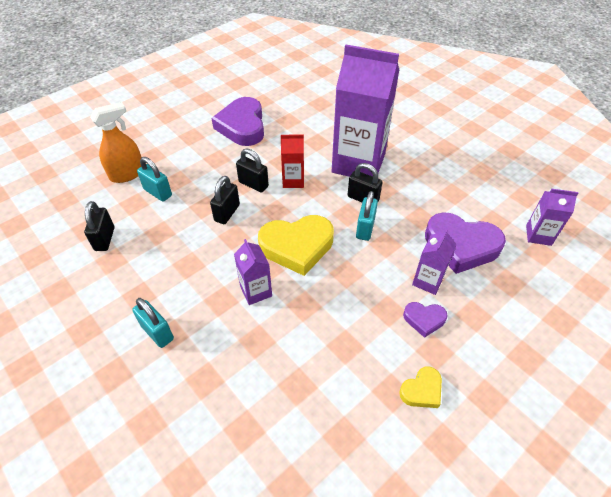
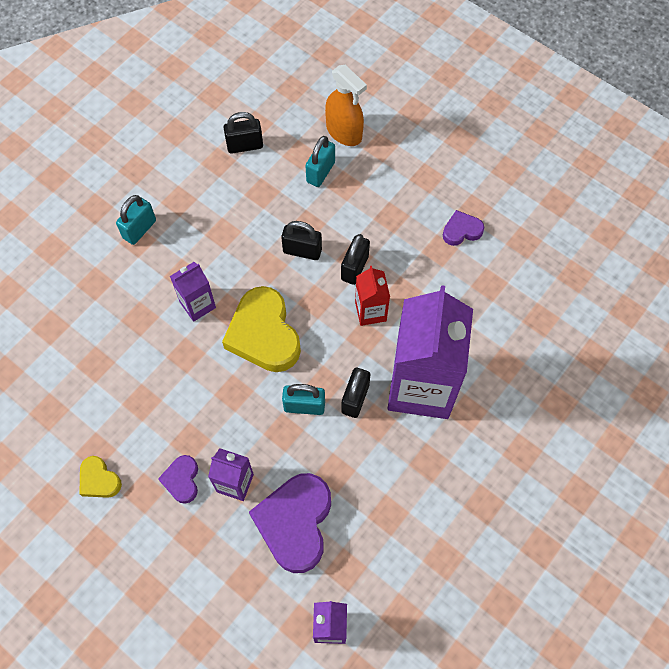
camera: 80 degrees right, 15 degrees up
purple heart [211,97,264,146] -> purple heart [443,210,484,246], size x0.50

